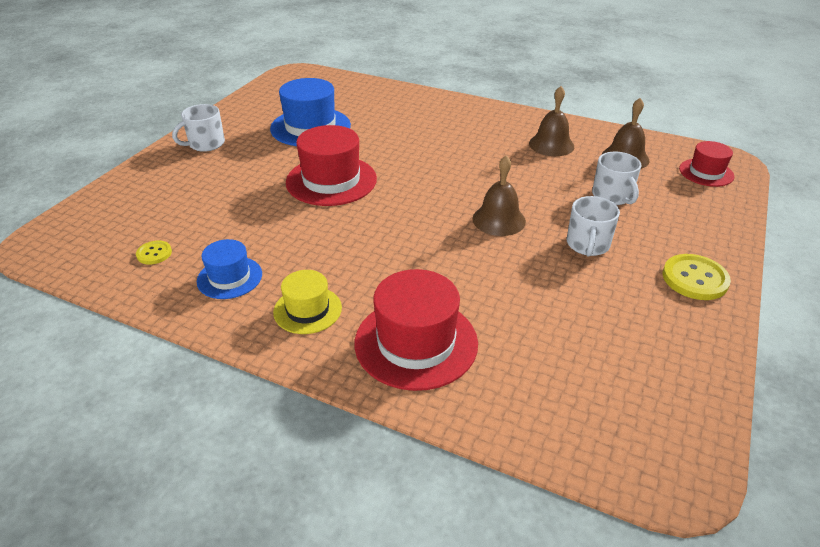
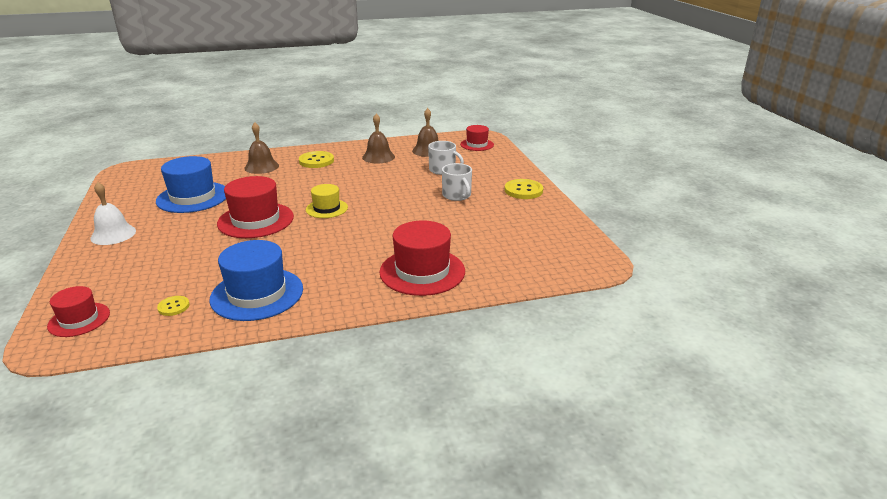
camera: 40 degrees left, 10 degrees down
white mug [172,104,225,152] -> white bell [90,182,136,245]
blue hat [197,239,262,299] -> blue hat [209,240,303,321], size x1.72
yellow hat [273,270,342,334] -> yellow hat moved to [306,184,348,218]
brown bell [473,155,526,236] -> brown bell moved to [244,122,279,174]
none -> red hat [47,286,110,337]
none -> yellow button [299,151,334,168]

